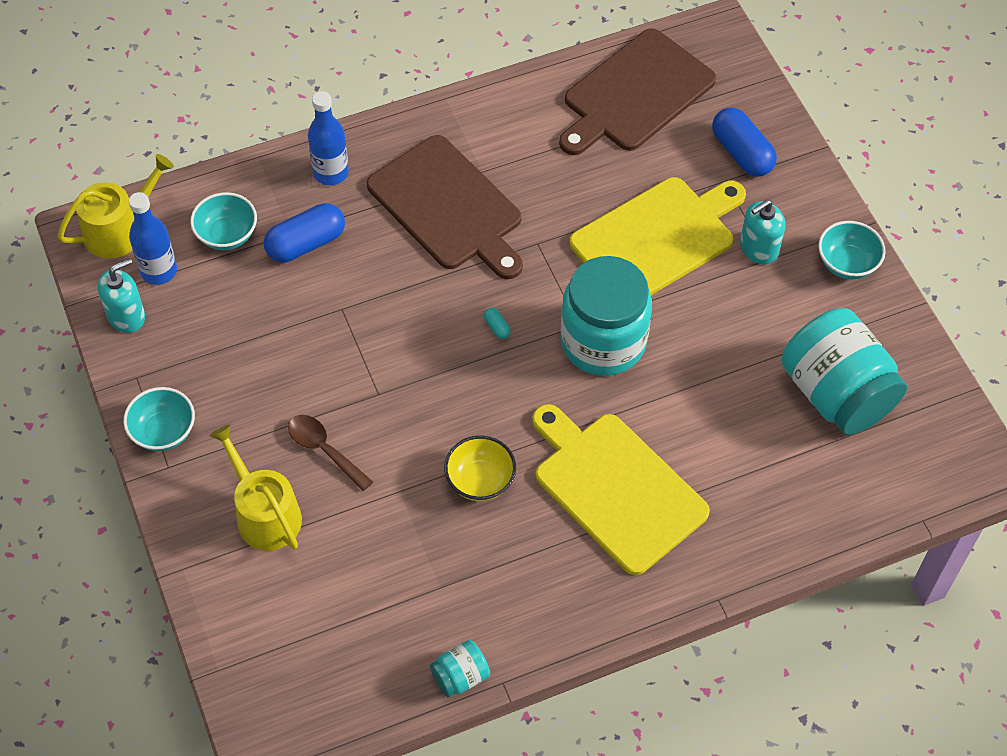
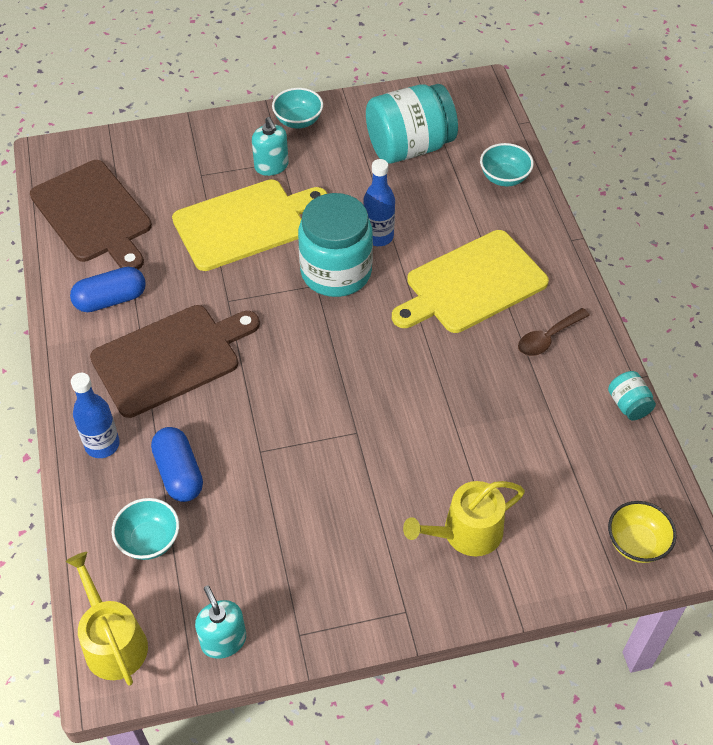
camera: 80 degrees left, 5 degrees down
turquoise bowl [123,387,195,451] -> turquoise bowl moved to [480,143,534,186]
blue bottle [129,192,177,285] -> blue bottle moved to [363,159,395,246]
brown spoon [288,415,373,491] -> brown spoon moved to [518,308,590,356]
yellow bowl [444,435,516,501] -> yellow bowl moved to [608,501,677,563]
turquoise capsule [484,308,511,339] -> none
yellow cutting board [570,177,746,295] -> yellow cutting board turned 90 degrees clockwise [172,179,327,271]
blue capsule [712,107,777,177] -> blue capsule moved to [70,267,146,312]

